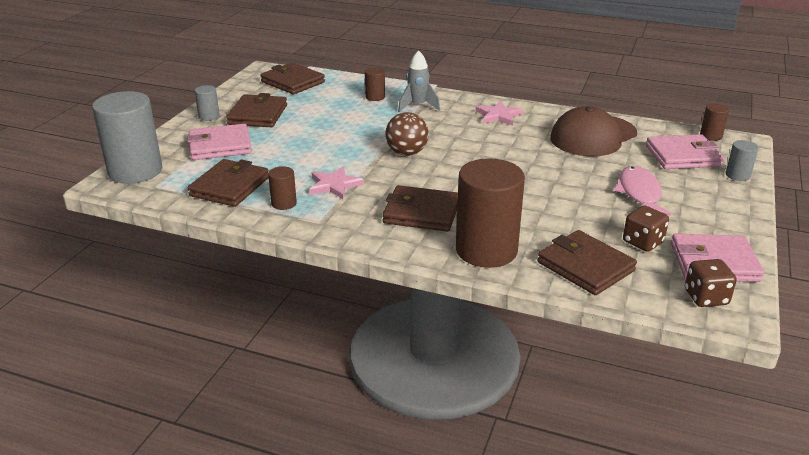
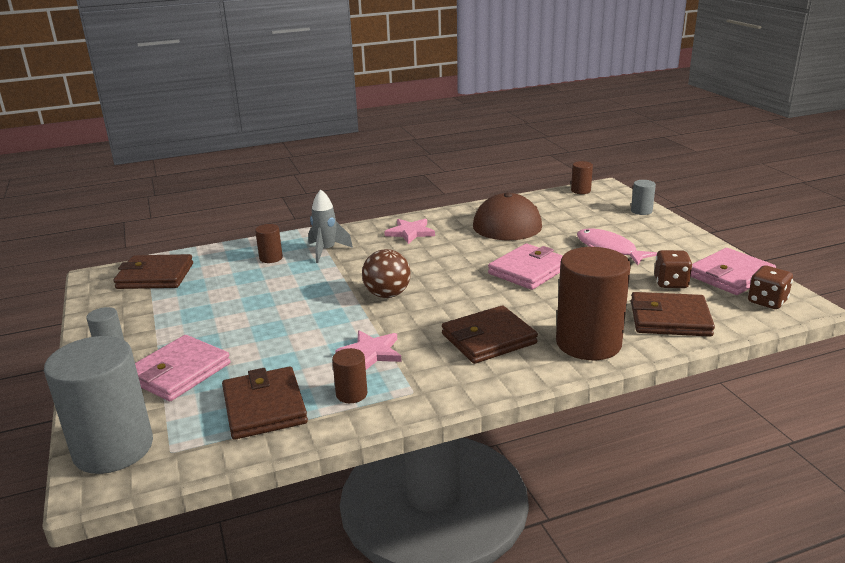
camera: 40 degrees left, 5 degrees down
brown wallet [226,93,287,127] -> none
pink wallet [646,134,724,169] -> pink wallet moved to [488,244,563,290]

